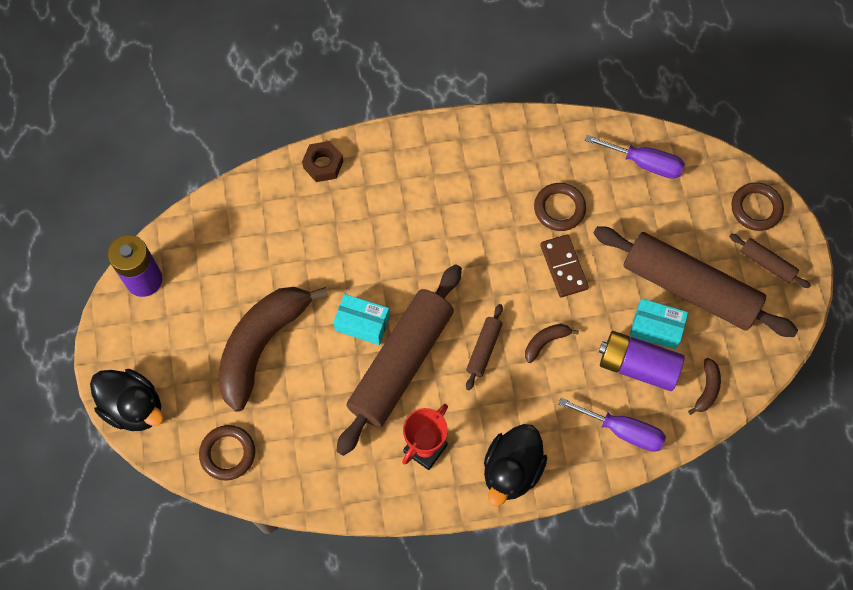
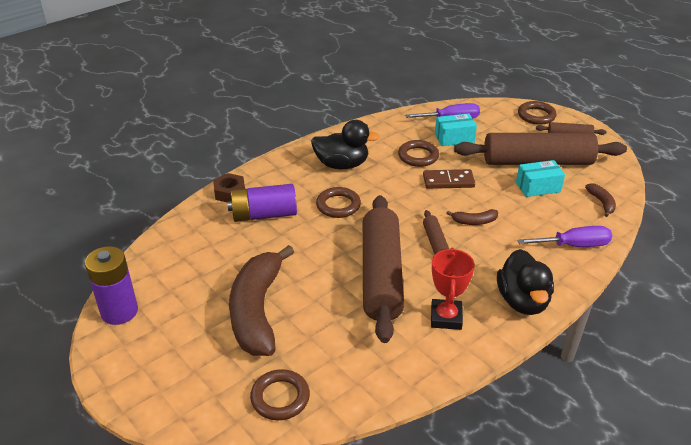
camera: 30 degrees left, 30 degrees down
black duck [90,369,164,431] -> black duck moved to [311,120,380,169]
turquoise box [333,294,390,345] -> turquoise box moved to [435,113,477,146]
brown banana [525,324,579,363] -> brown banana turned 120 degrees counterclockwise [446,209,498,225]
brown domino [540,234,589,297] -> brown domino turned 45 degrees counterclockwise [423,169,475,189]
purple battery [599,331,685,391] -> purple battery moved to [227,184,297,222]
none -> brown ring [316,187,361,218]

